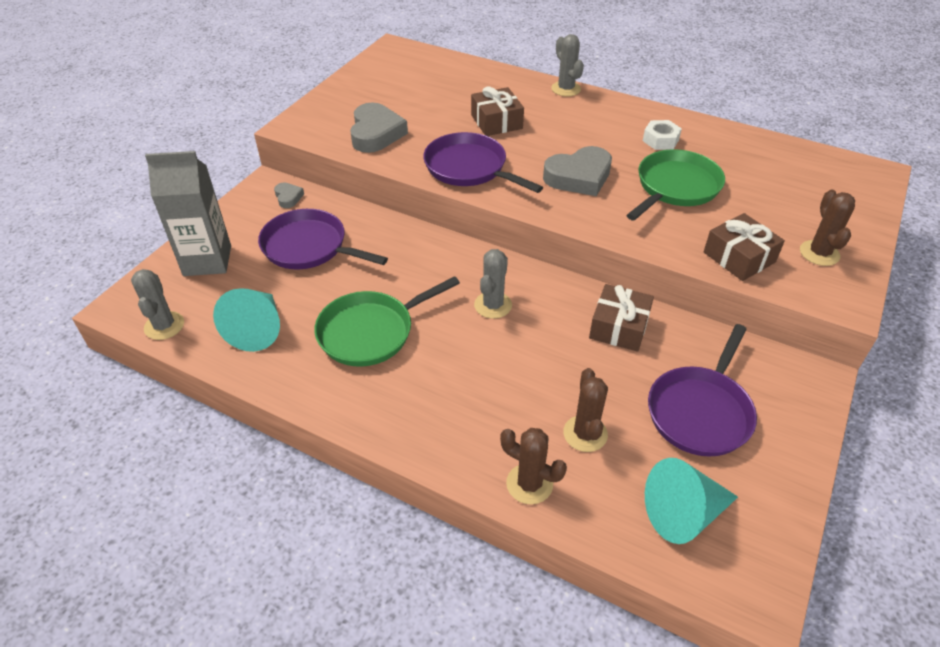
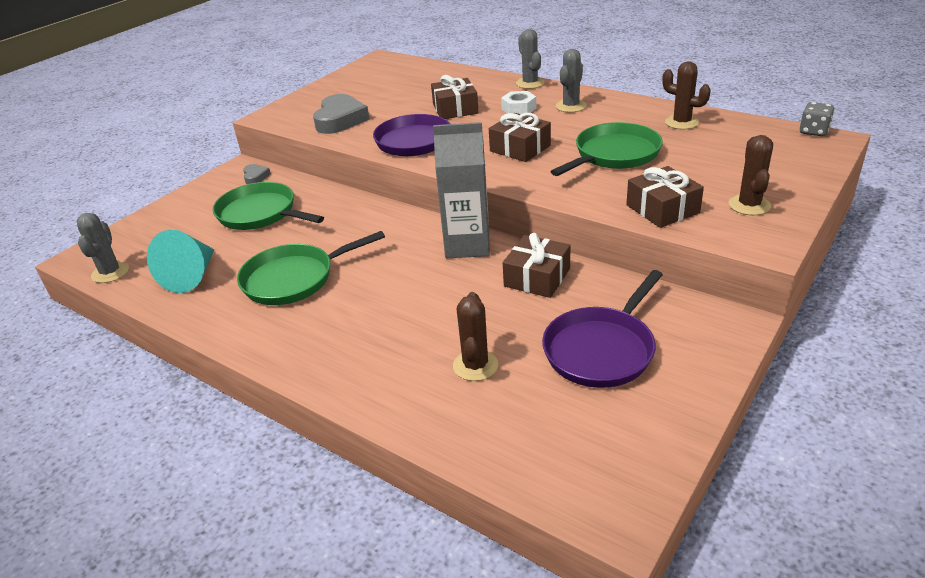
camera: 10 degrees right, 10 degrees down
grey carton [145,151,231,276] -> grey carton moved to [433,122,490,258]
purple pan [258,209,388,269] -> green pan [213,182,324,230]
grey cactus [474,249,512,319] -> grey cactus moved to [556,49,587,112]
brown cactus [500,428,567,505] -> brown cactus moved to [662,62,711,129]
grey heart [543,146,612,196] -> brown gift [489,113,551,162]
white nut [643,120,682,150] -> white nut moved to [501,91,536,114]
turquoise cone [645,458,738,544] -> none
none -> grey dice [800,102,835,136]

